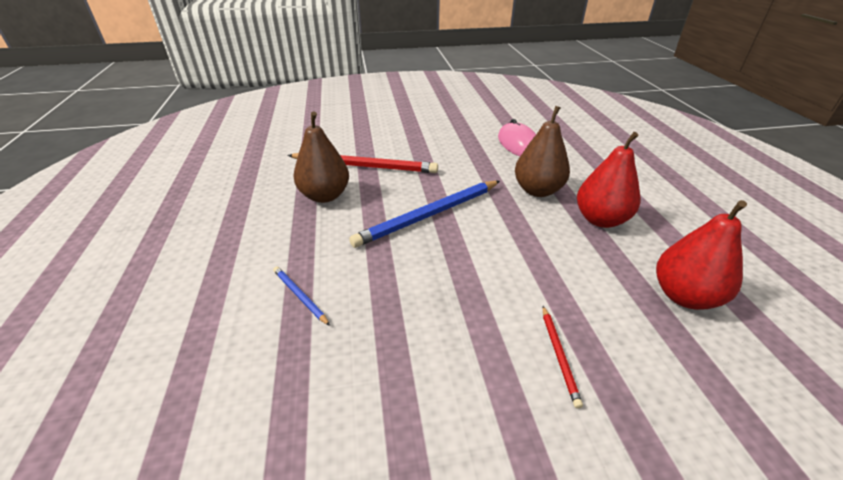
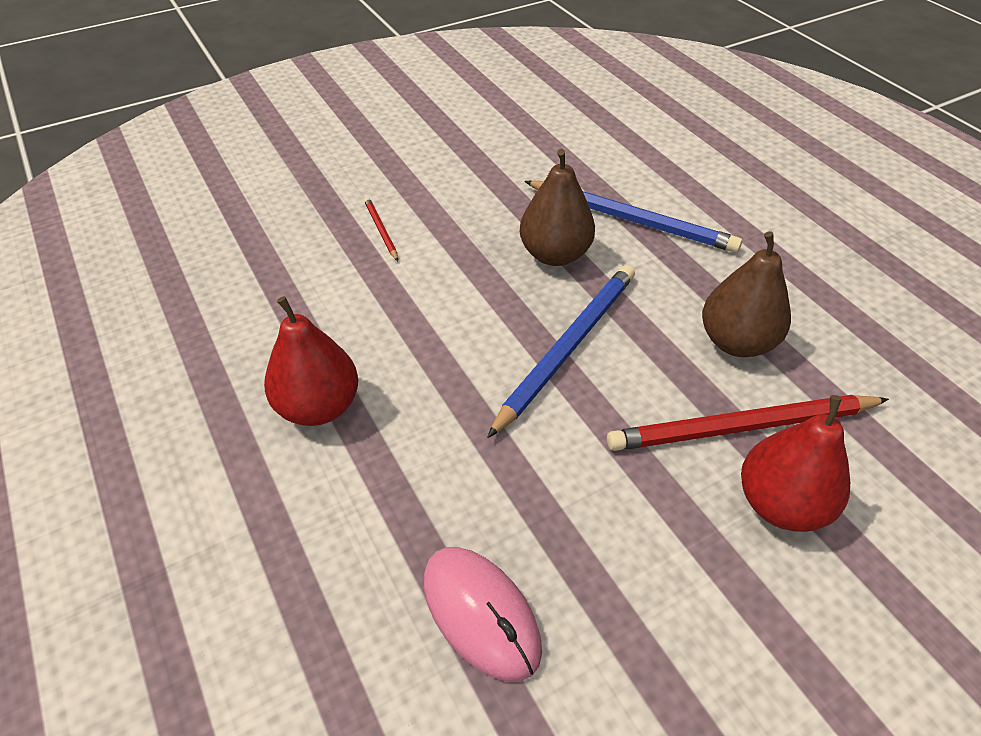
camera: 160 degrees right, 10 degrees up
blue pencil [273,266,330,326] -> blue pencil [524,180,742,253], size x2.20
brown pear [515,106,570,197] -> brown pear moved to [520,149,595,266]
red pear [656,200,747,310] -> red pear moved to [741,395,850,532]

